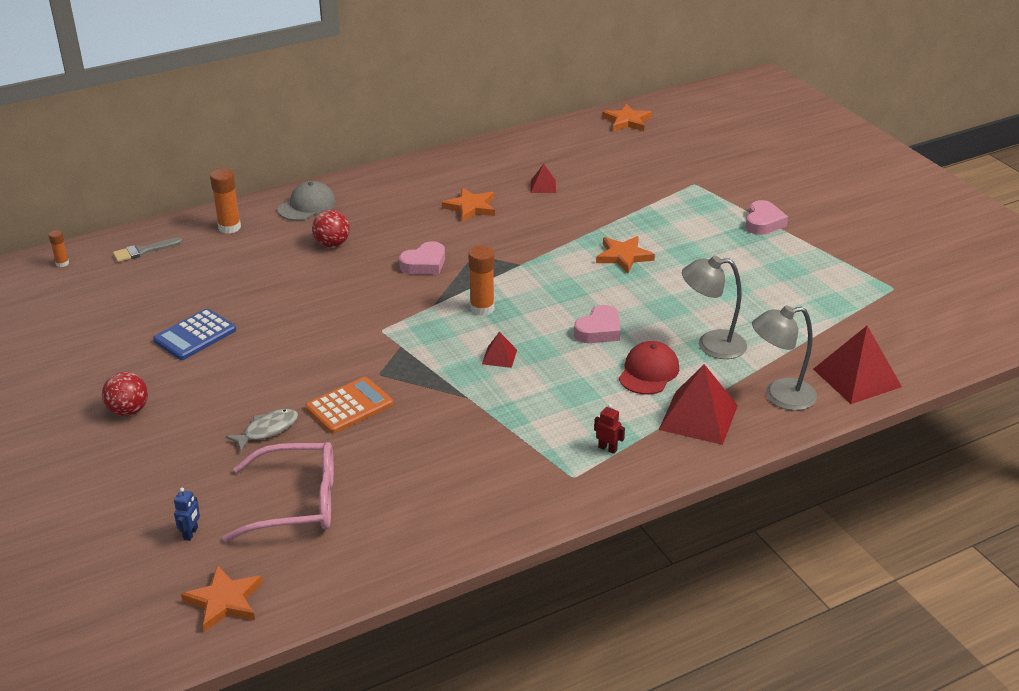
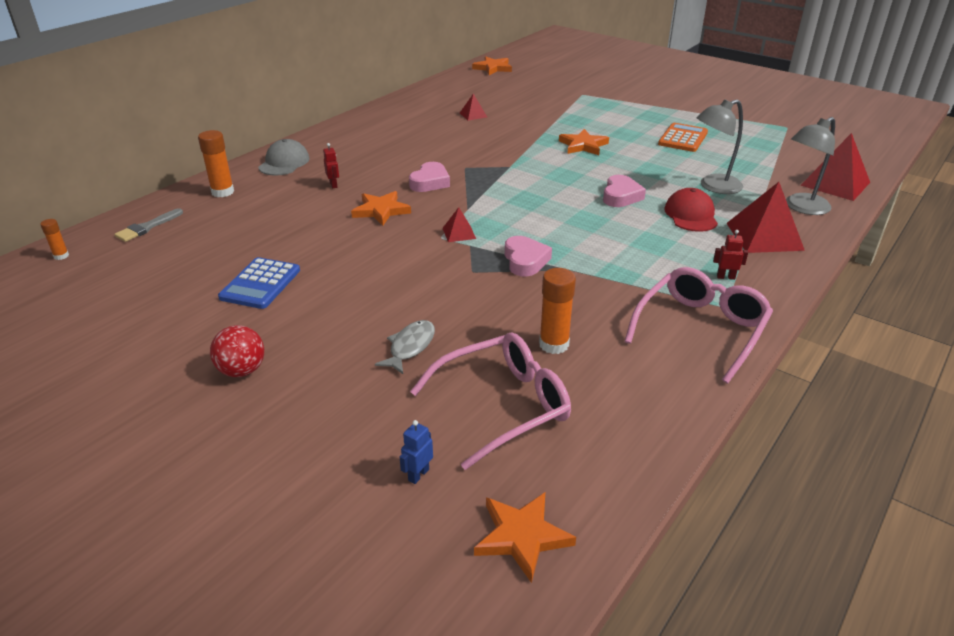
camera: 25 degrees left, 0 degrees up
blue robot [174,487,200,541] -> blue robot turned 135 degrees counterclockwise [400,420,433,484]
orange calculator [305,377,393,434] -> orange calculator moved to [658,123,708,152]
red ball [312,210,350,247] -> red robot [323,143,339,189]
orange star [442,187,495,222] -> orange star moved to [351,191,411,226]
orange glue stick [468,246,494,316] -> orange glue stick moved to [539,268,576,354]
red pyramid [482,332,517,368] -> red pyramid moved to [442,207,476,242]
pink heart [746,200,788,235] -> pink heart moved to [505,236,552,276]
none -> pink glasses [624,267,773,383]

